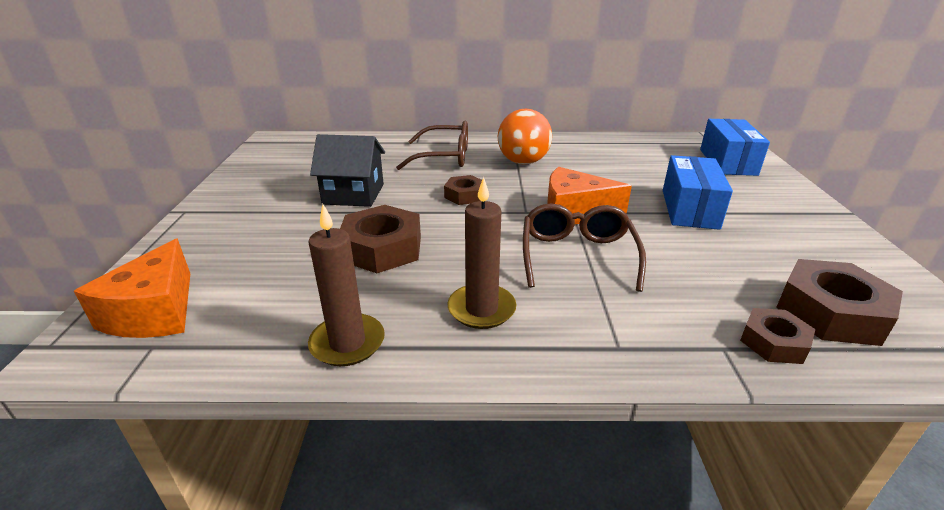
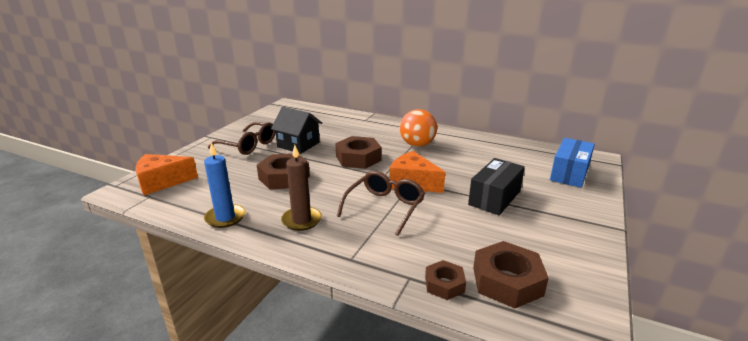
camera: 25 degrees right, 5 degrees down
orange cheese [74,239,190,338] -> orange cheese turned 45 degrees clockwise [135,154,198,195]
brown candle [308,204,385,366] -> blue candle [204,143,245,228]
brown glasses [396,121,468,170] -> brown glasses moved to [208,122,275,155]
brown nut [444,175,486,205] -> brown nut [335,136,382,169], size x1.71
blue box [663,155,733,230] -> black box [468,158,525,215]

